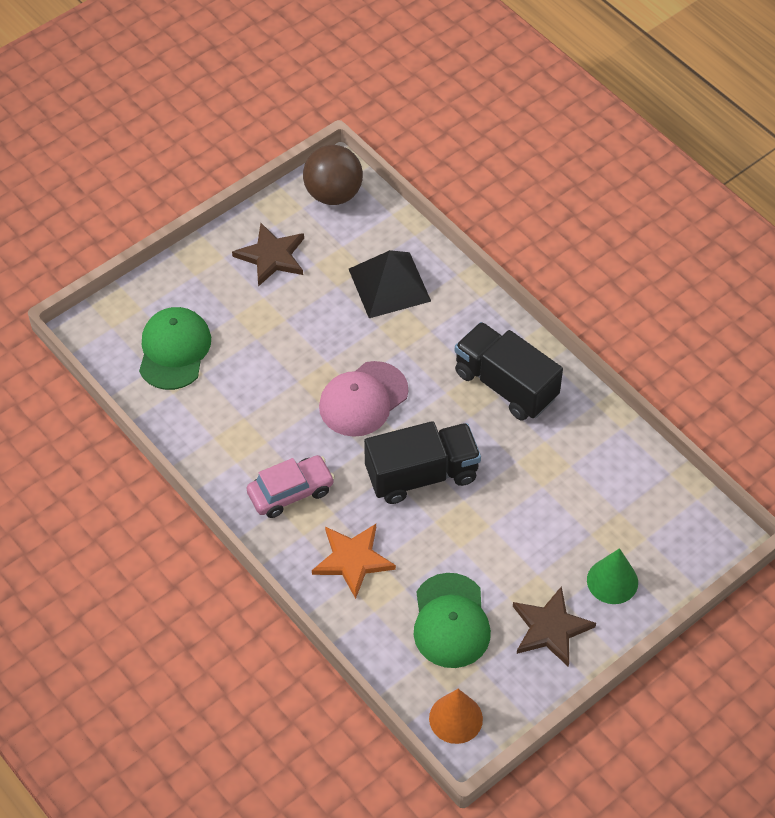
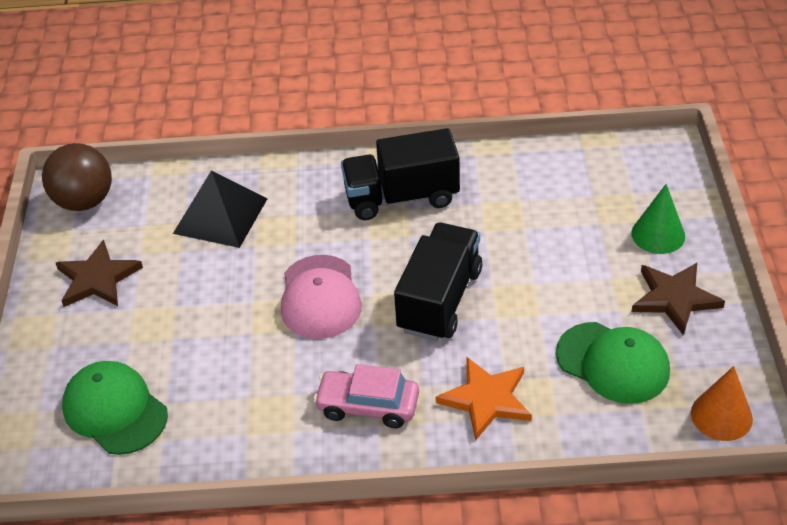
camera: 50 degrees left, 10 degrees down
pink car [247,455,335,518] -> pink car turned 90 degrees counterclockwise [314,364,419,428]

